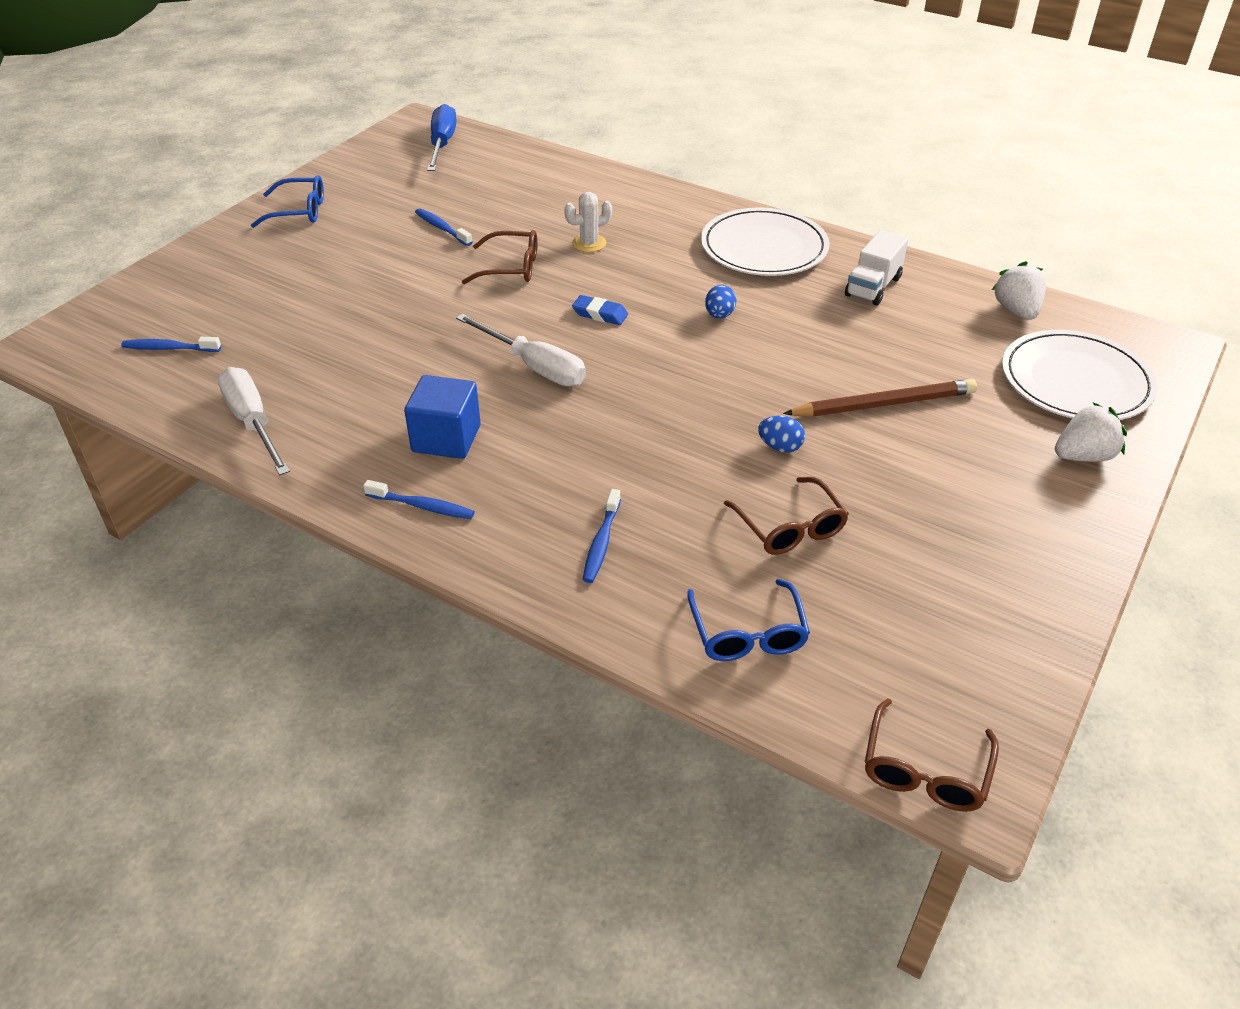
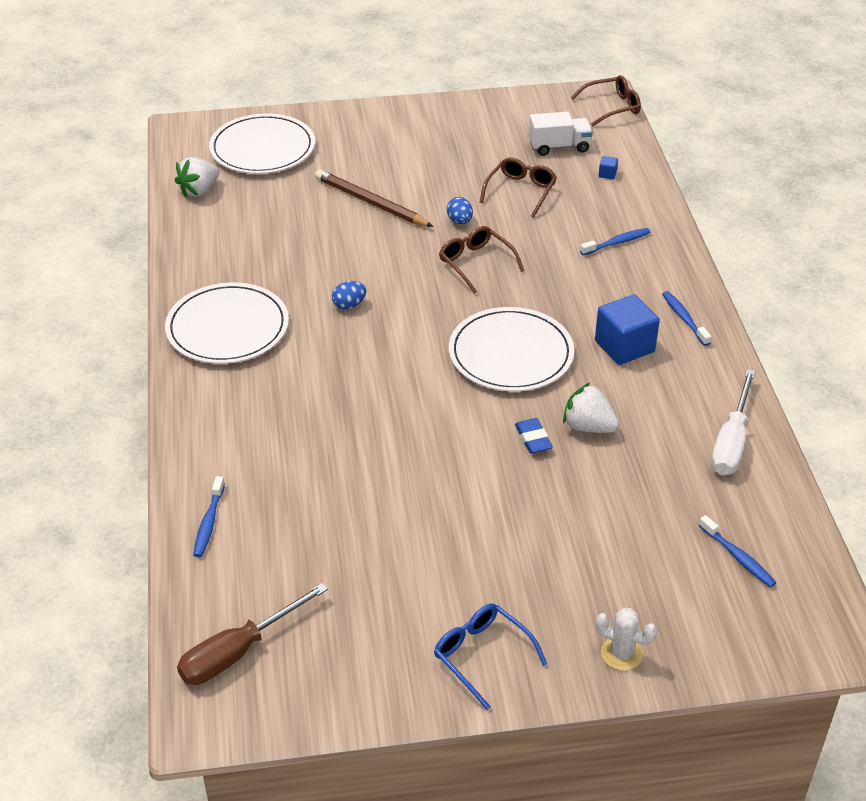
camera: 130 degrees left, 0 degrees up
blue toothbrush [415,208,473,246] -> blue toothbrush moved to [193,476,225,557]
blue screwdriver [427,104,457,171] -> brown screwdriver [177,583,328,685]
white screwdriver [456,314,586,386] -> white plate [449,307,574,392]
brown glasses [462,230,537,284] -> brown glasses moved to [439,226,524,294]
white cactus [564,192,612,252] -> white cactus moved to [595,608,657,671]
blue eraser [572,295,628,325] -> blue eraser moved to [515,418,553,454]
blue glasses [687,579,810,661] -> blue cube [599,156,618,179]
white truck [845,230,908,305] -> white truck moved to [529,111,593,156]
white strawberry [1055,402,1127,462] -> white strawberry moved to [563,383,619,433]

